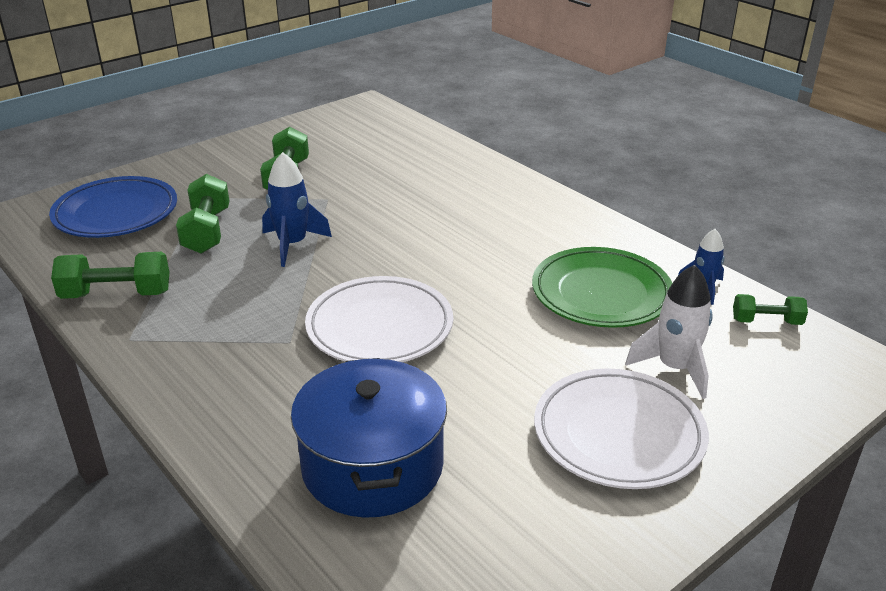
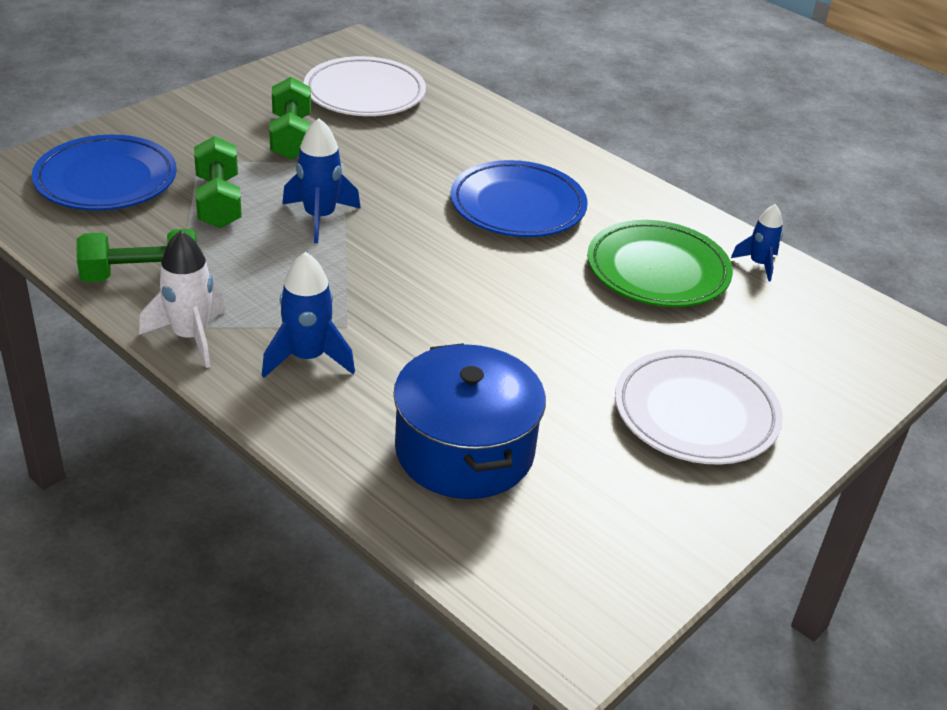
camera: 10 degrees left, 5 degrees up
white plate [305,276,453,362] -> white plate moved to [304,56,426,116]
white rocket [625,264,713,399] -> white rocket moved to [139,230,226,368]
green dumbbell [733,294,808,325] -> none
none -> blue rocket [262,252,355,378]
none -> blue plate [451,160,588,237]

